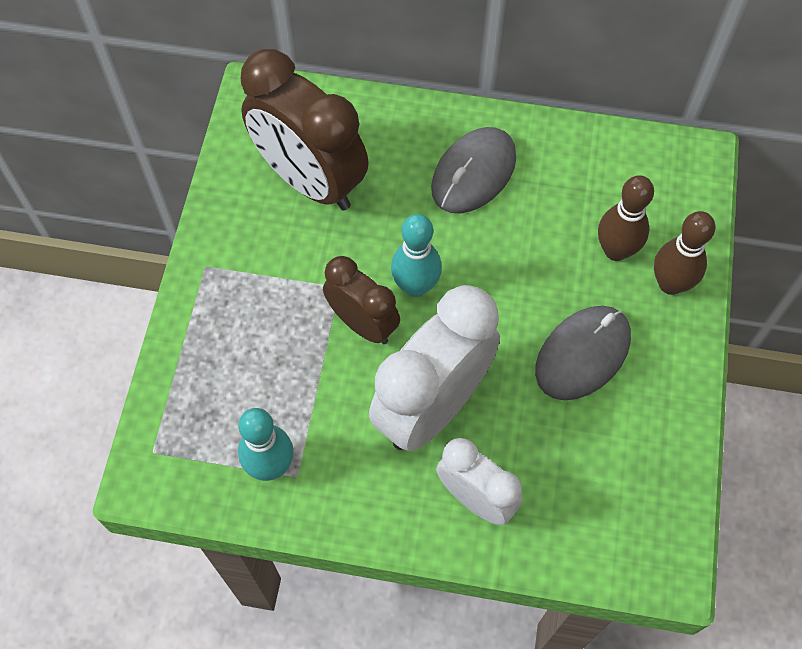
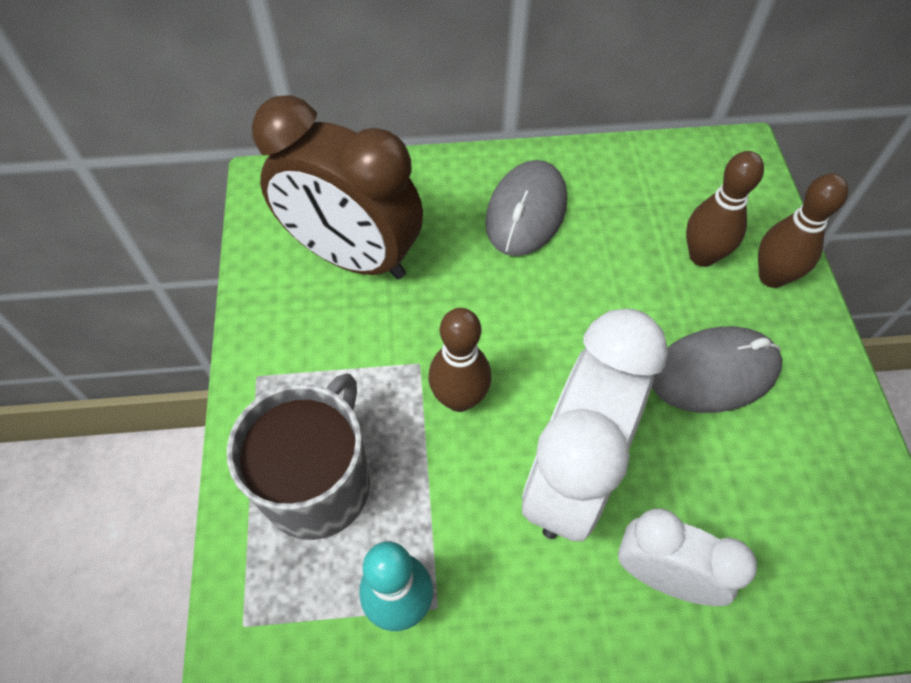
camera: 15 degrees left, 5 degrees down
brown clock [323,256,400,344] -> brown bowling pin [429,308,491,412]
turquoise bowling pin [391,214,442,297] -> none
grey mouse [535,306,631,400] -> grey mouse turned 45 degrees clockwise [652,326,782,413]
none -> grey mug [227,373,370,540]

